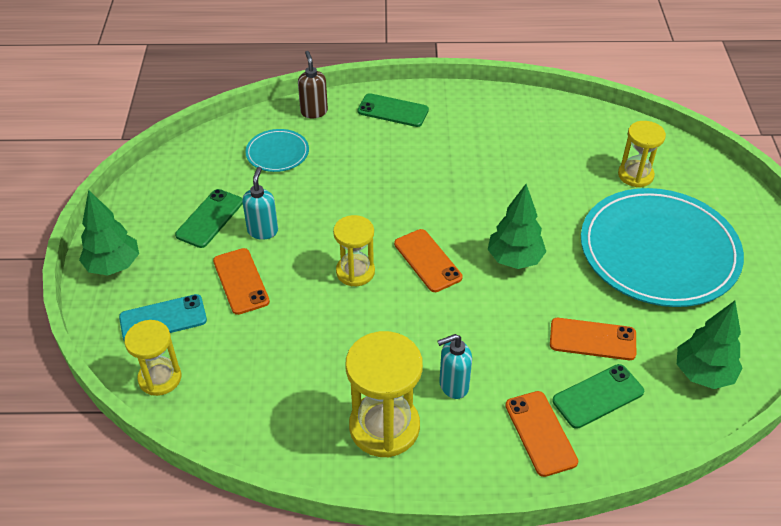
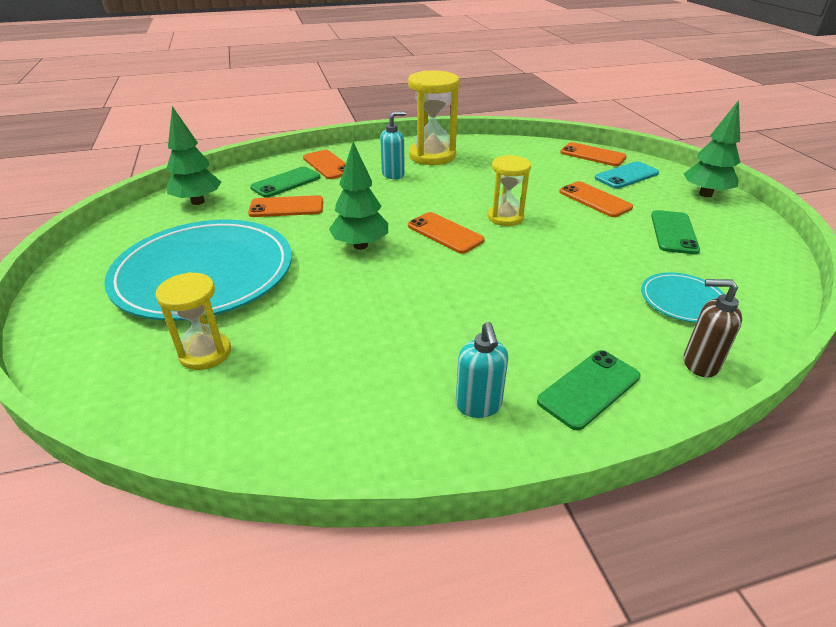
camera: 165 degrees right, 10 degrees down
yellow hourglass [124,320,181,396] -> orange phone [560,142,627,166]
turquoise soap dispenser [242,167,278,240] -> turquoise soap dispenser moved to [456,322,508,418]
brown soap dispenser [298,51,328,118] -> brown soap dispenser turned 135 degrees clockwise [684,279,742,378]
green phone [357,93,429,127] -> green phone turned 45 degrees counterclockwise [537,350,640,430]

